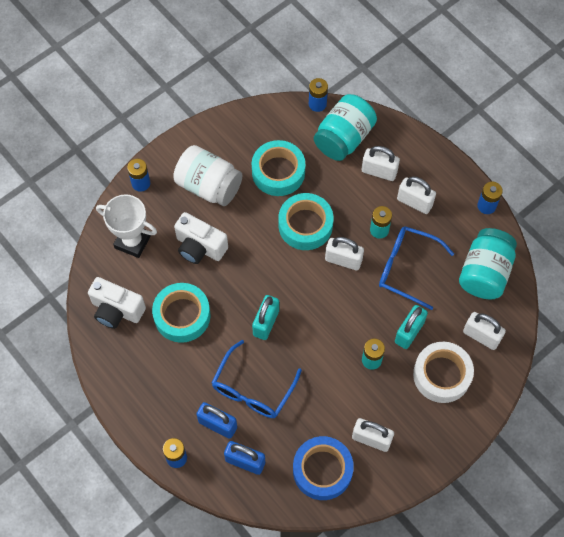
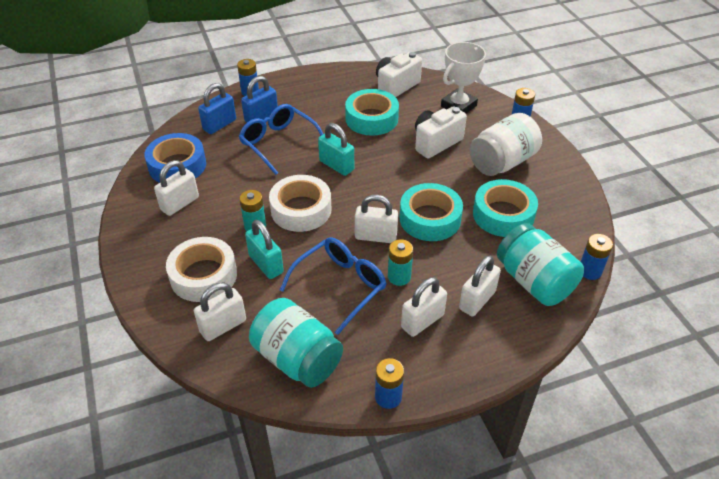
camera: 110 degrees right, 20 degrees down
white padlock [325,237,364,270] -> white padlock turned 60 degrees clockwise [355,194,398,243]
none -> white tape [269,175,331,232]

